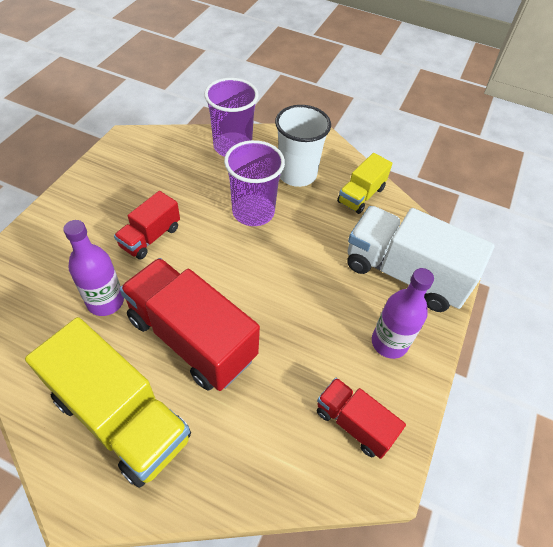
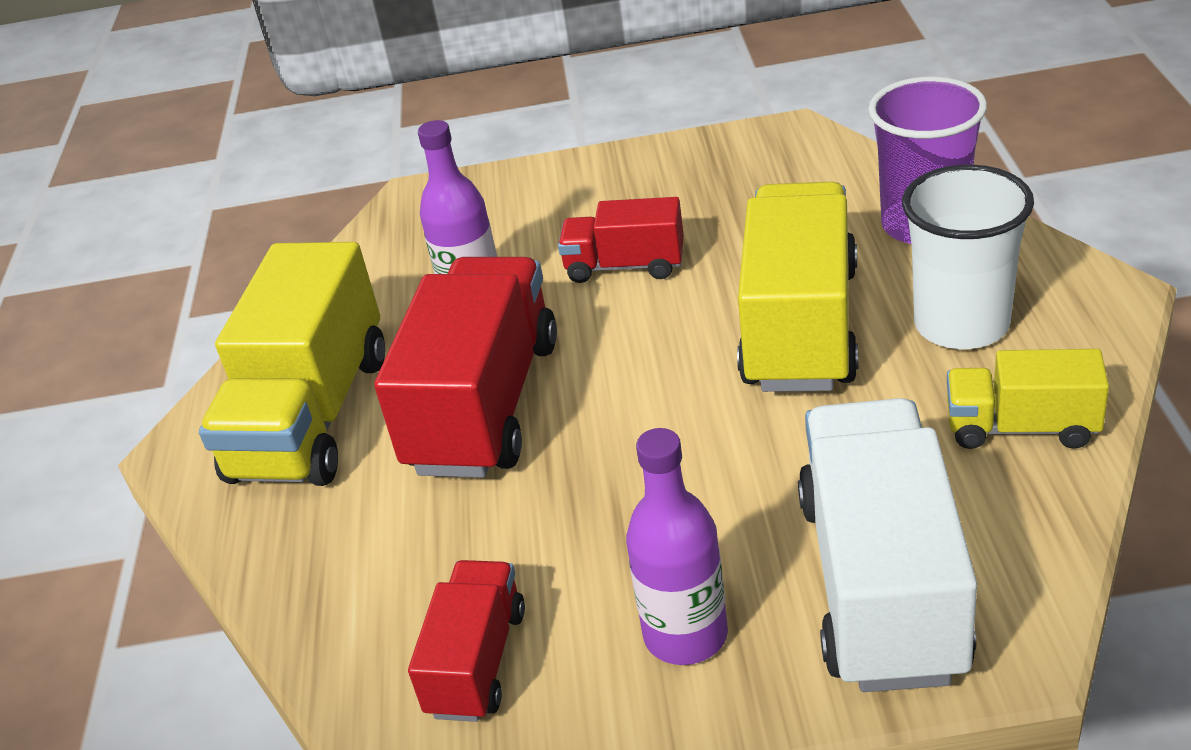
camera: 70 degrees right, 15 degrees down
purple cup [224,140,285,226] -> yellow truck [737,182,858,392]

